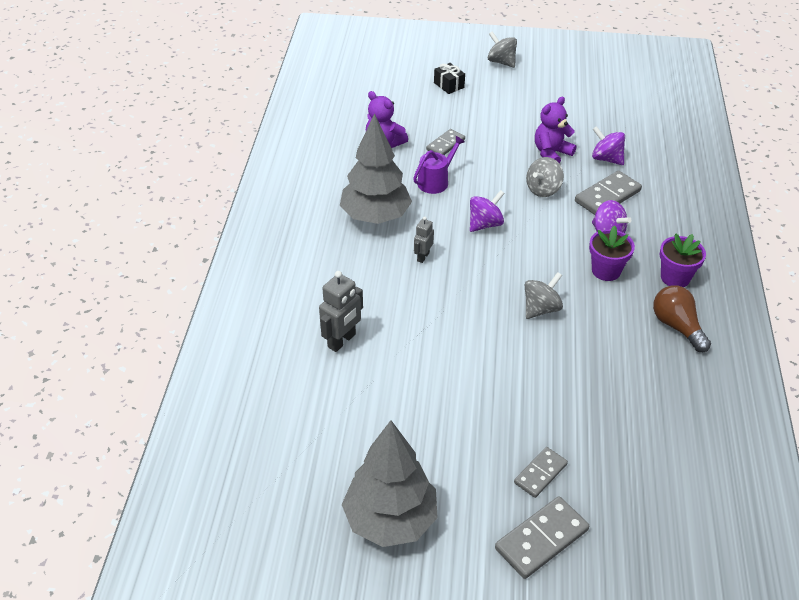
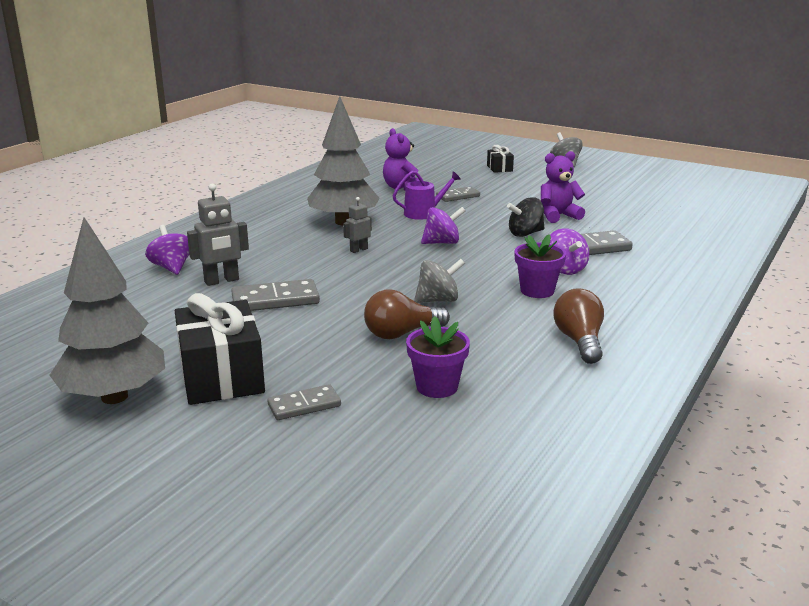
camera: 25 degrees right, 20 degrees down
grey domino [495,496,589,579] -> grey domino moved to [231,279,320,311]
grey spinning top [526,157,564,197] -> black spinning top [507,197,544,237]
purple spinning top [592,126,625,165] -> purple spinning top moved to [145,225,189,275]
purple flower pot [660,233,706,287] -> purple flower pot moved to [406,316,470,398]
none -> black gift [175,293,265,405]
none -> brown light bulb [364,290,450,339]

